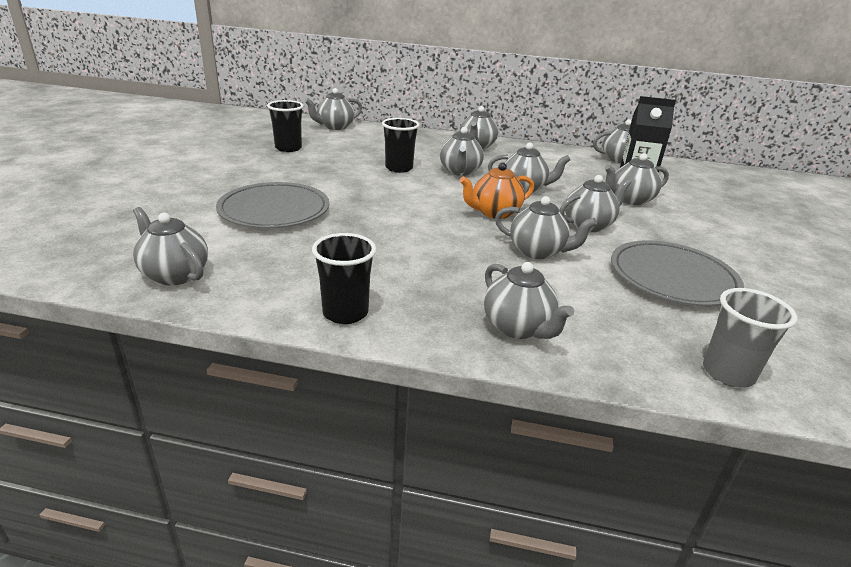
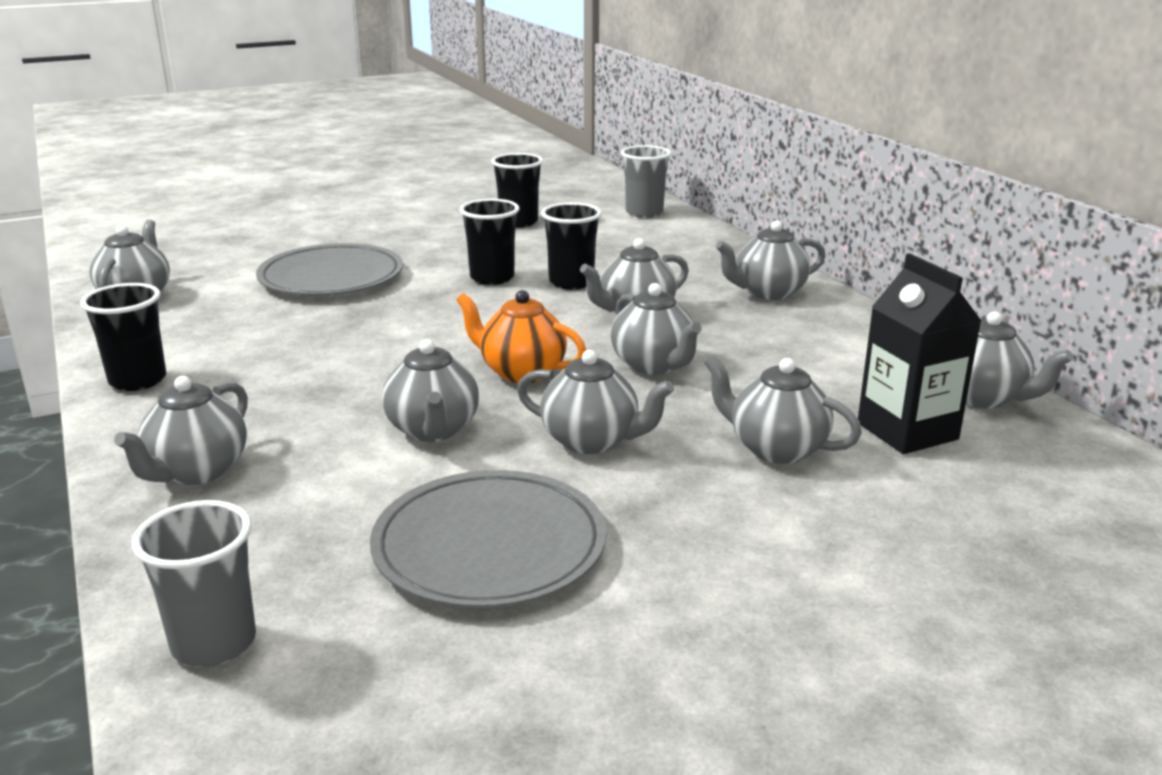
camera: 55 degrees right, 5 degrees down
grey teapot [304,88,362,130] -> grey cup [621,145,671,218]
none -> black cup [460,199,520,285]

